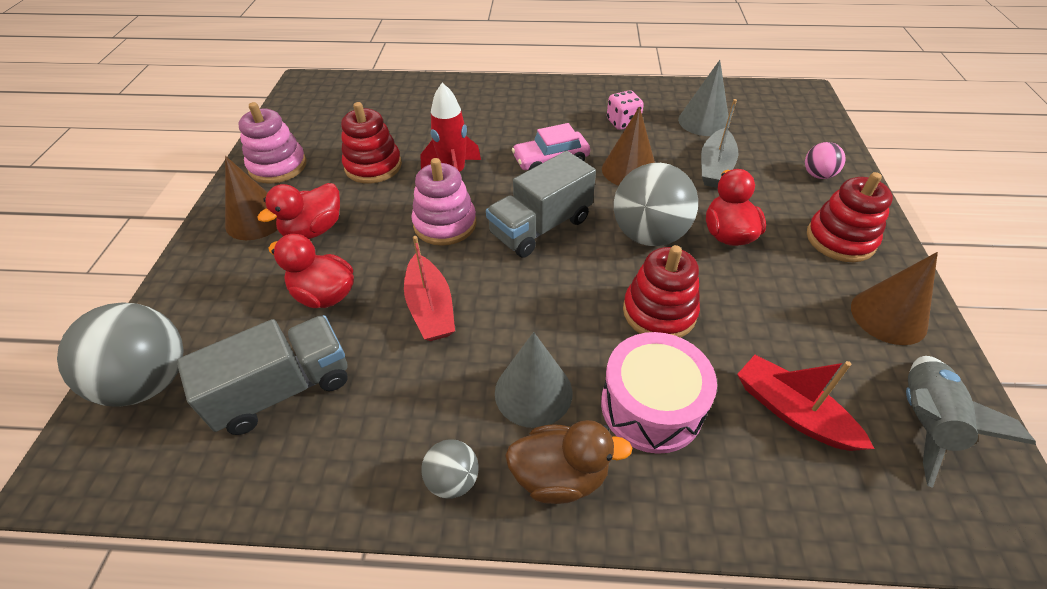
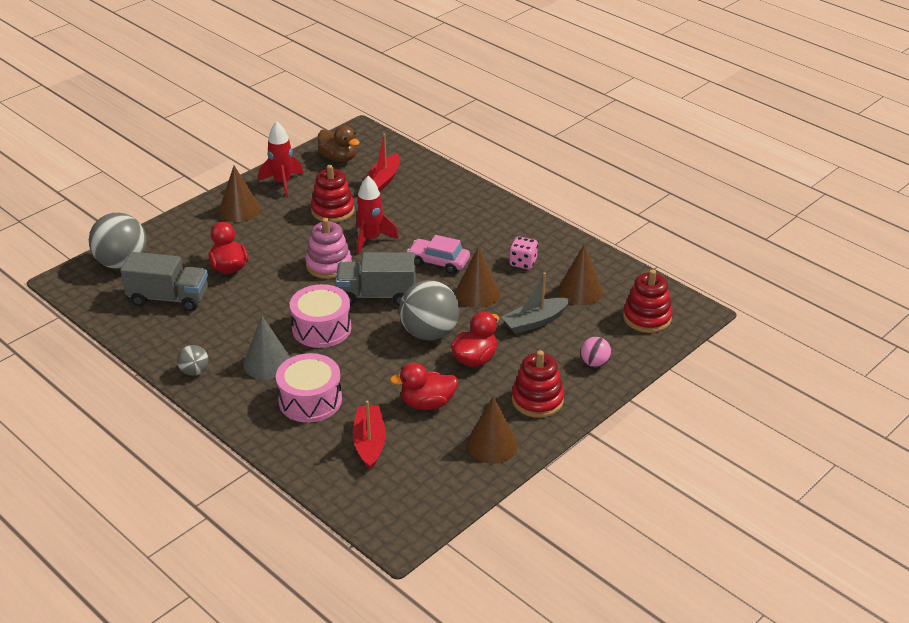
camera: 40 degrees right, 10 degrees down
pink stacking toy [238,102,307,184] -> red rocket [259,121,303,198]
red duck [257,183,340,239] -> red duck moved to [390,363,458,410]
red boat [404,236,455,341] -> red boat moved to [366,133,400,192]
brown duck [505,420,632,504] -> brown duck moved to [318,125,360,162]
red stacking toy [623,245,700,338] -> red stacking toy moved to [623,269,673,333]
grey cone [678,60,730,136] -> brown cone [558,245,603,305]
grey rocket [906,356,1036,488] -> none
none -> pink drum [290,284,351,348]

